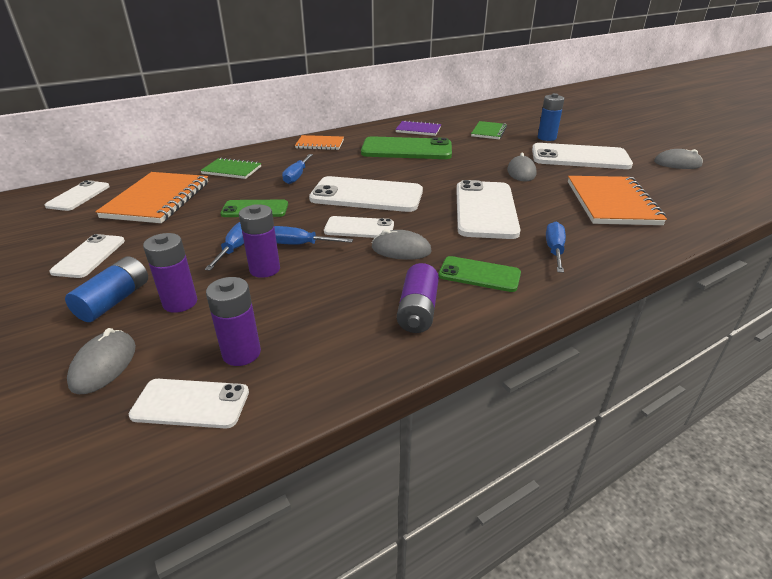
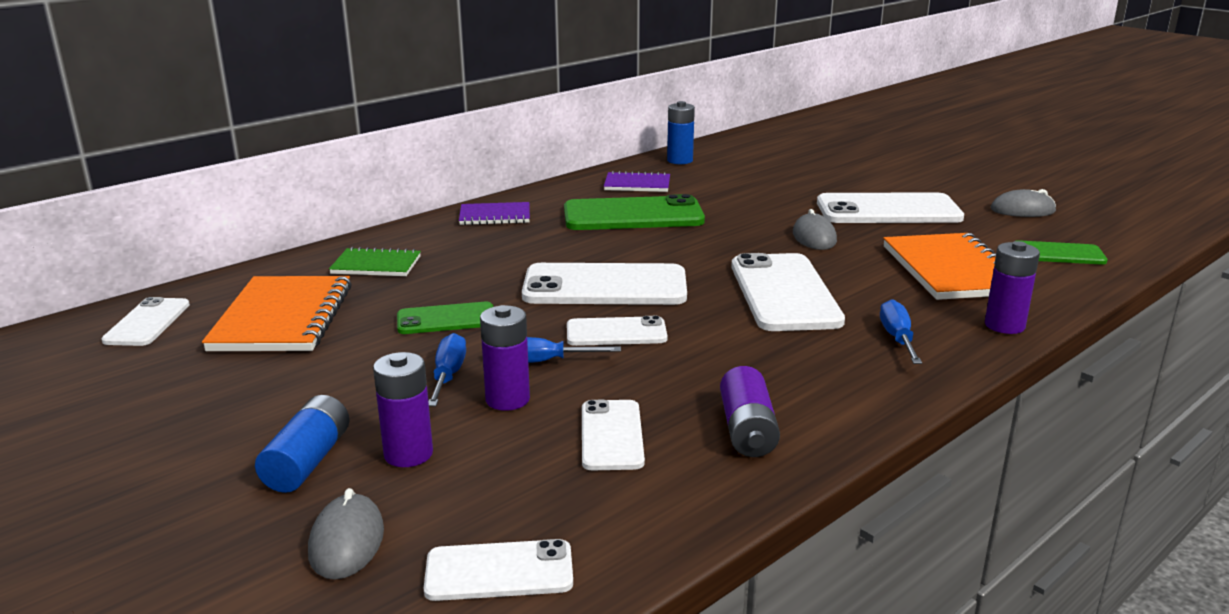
camera: 10 degrees left, 10 degrees down
white phone [49,234,125,278] -> white phone moved to [582,400,645,470]
purple battery [206,277,261,366] -> purple battery moved to [985,241,1040,334]
blue screwdriver [282,154,313,184] -> none
orange notebook [295,135,344,150] -> purple notebook [459,202,530,225]
grey mouse [372,229,432,260] -> none
green phone [439,256,521,292] -> green phone moved to [1016,240,1108,265]
green notebook [471,121,507,139] -> none
blue battery [538,93,564,141] -> blue battery moved to [667,101,695,164]

